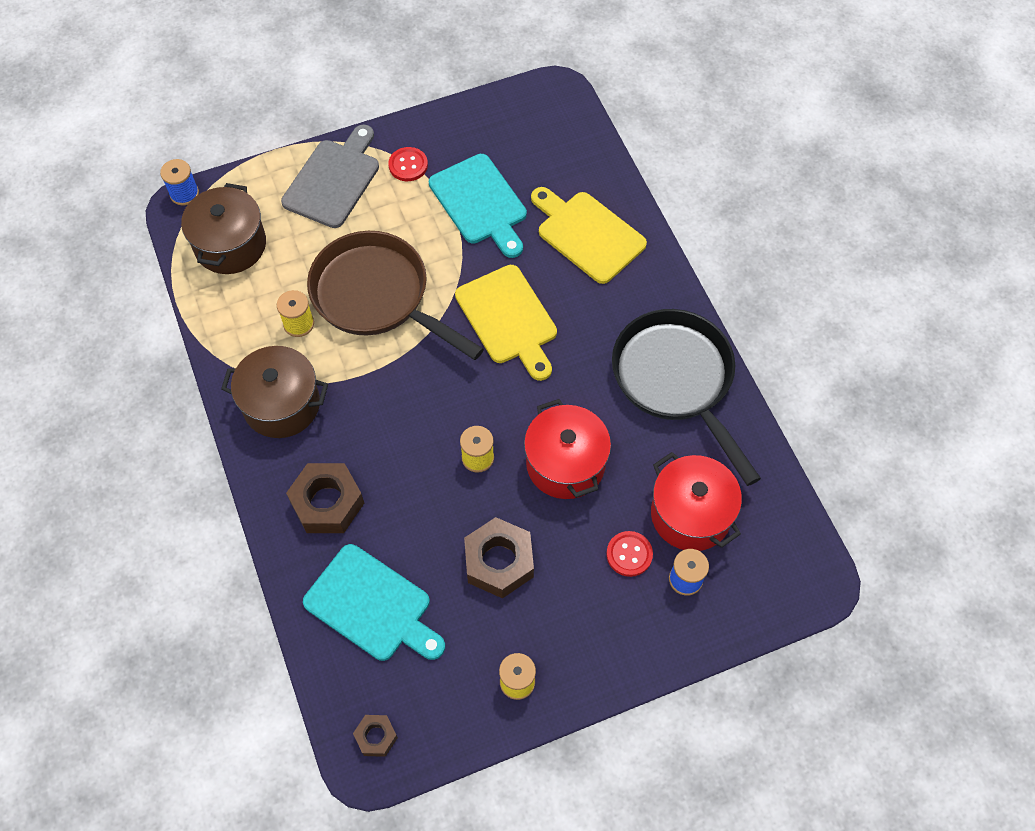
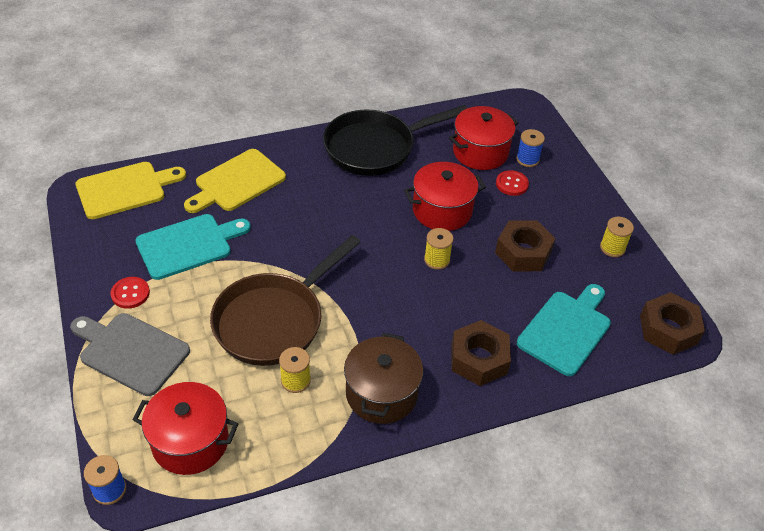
camera: 90 degrees left, 15 degrees down
brown pot [181,183,266,274] -> red pot [133,382,238,475]
brown nut [353,715,398,757] -> brown nut [640,292,705,355], size x1.87
yellow cutting board [455,265,557,381] -> yellow cutting board moved to [76,162,186,219]

